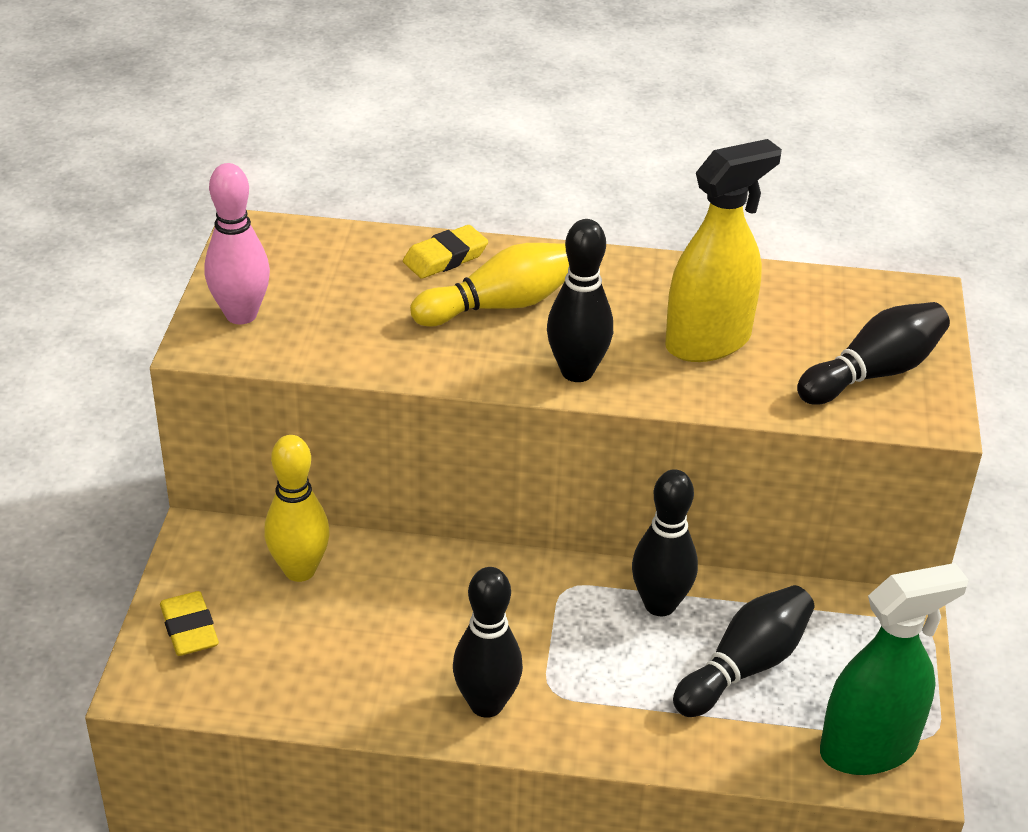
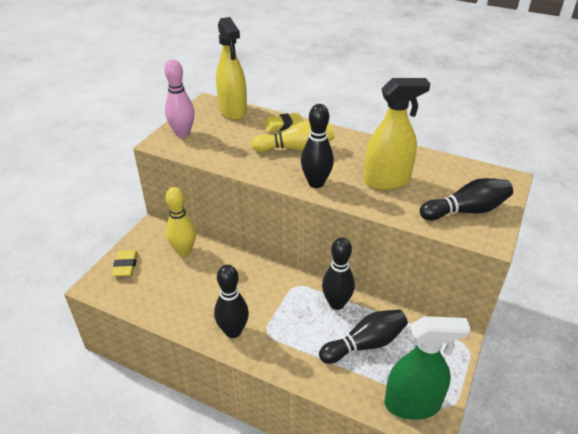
camera: 20 degrees right, 0 degrees up
none -> yellow spray bottle [216,17,247,120]

